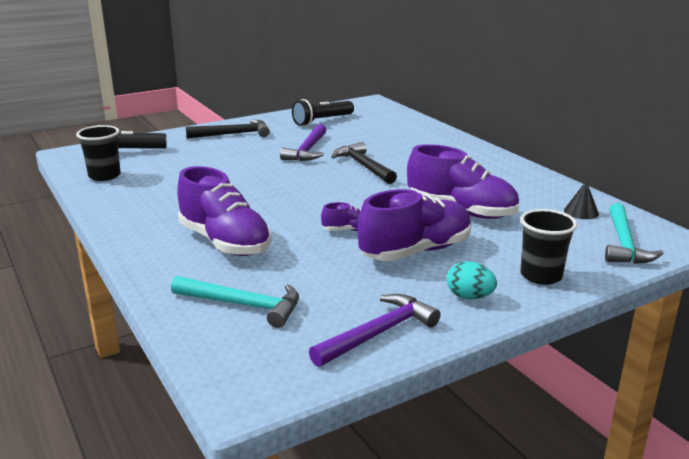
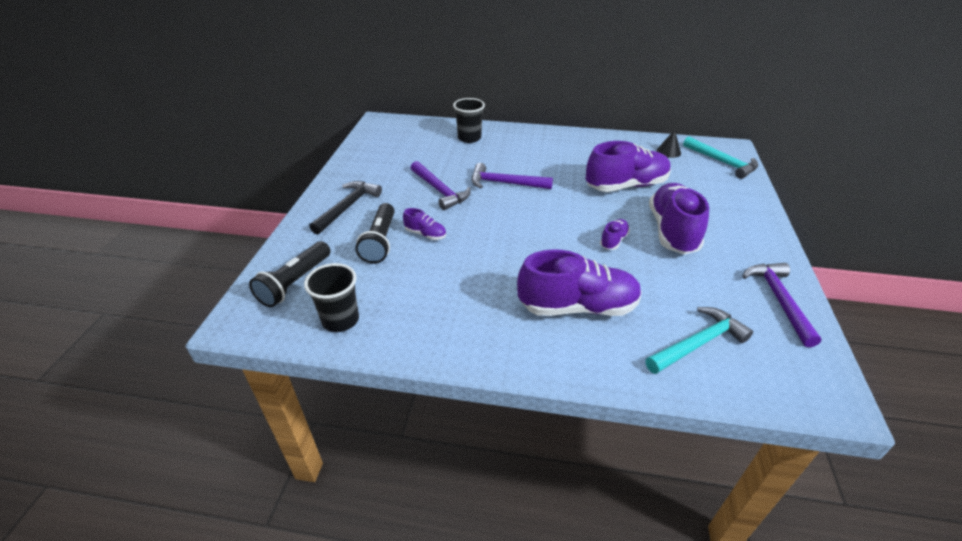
camera: 50 degrees left, 15 degrees up
black flashlight [292,99,354,126] -> black flashlight moved to [355,203,394,264]
black hammer [331,142,397,184] -> purple hammer [472,163,553,189]
turquoise egg [447,261,497,299] -> none
black cup [520,209,577,285] -> black cup moved to [453,98,485,143]
none -> purple shoe [403,208,446,240]

